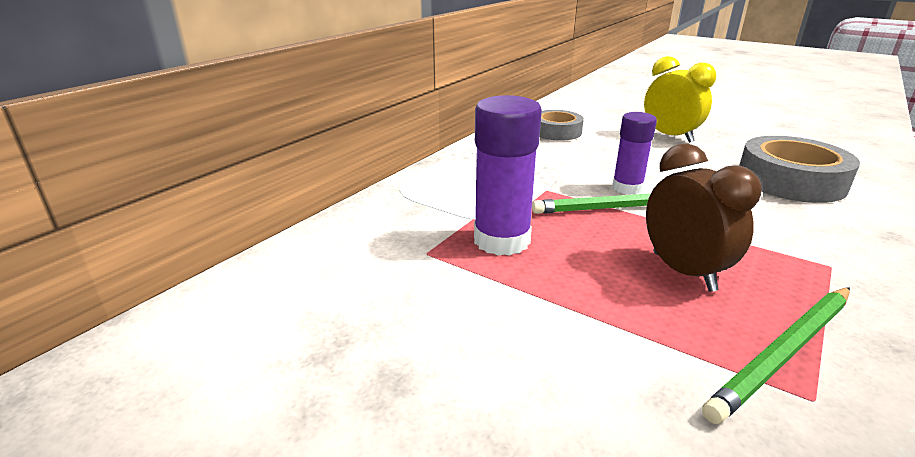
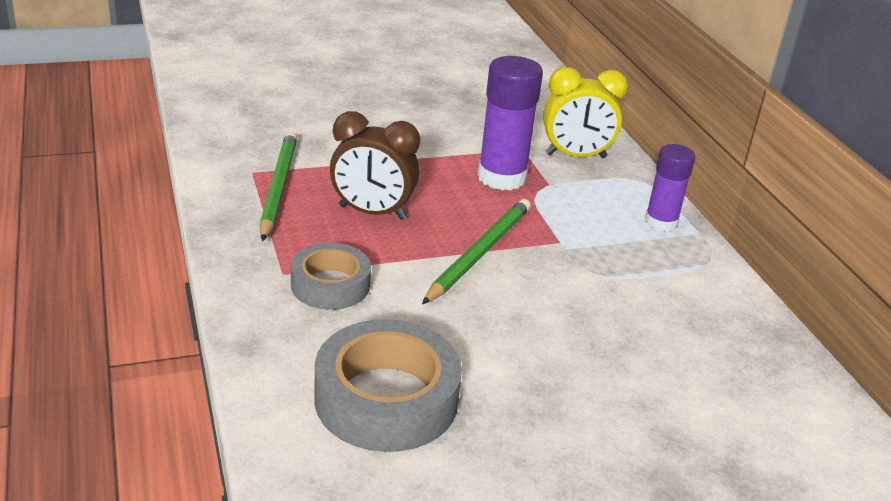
camera: 125 degrees right, 5 degrees up
grey tape [540,110,584,141] -> grey tape moved to [291,243,371,310]
purple glue stick [612,112,657,195] -> purple glue stick moved to [645,144,695,232]
yellow clock [644,56,716,143] -> yellow clock moved to [543,67,628,158]

